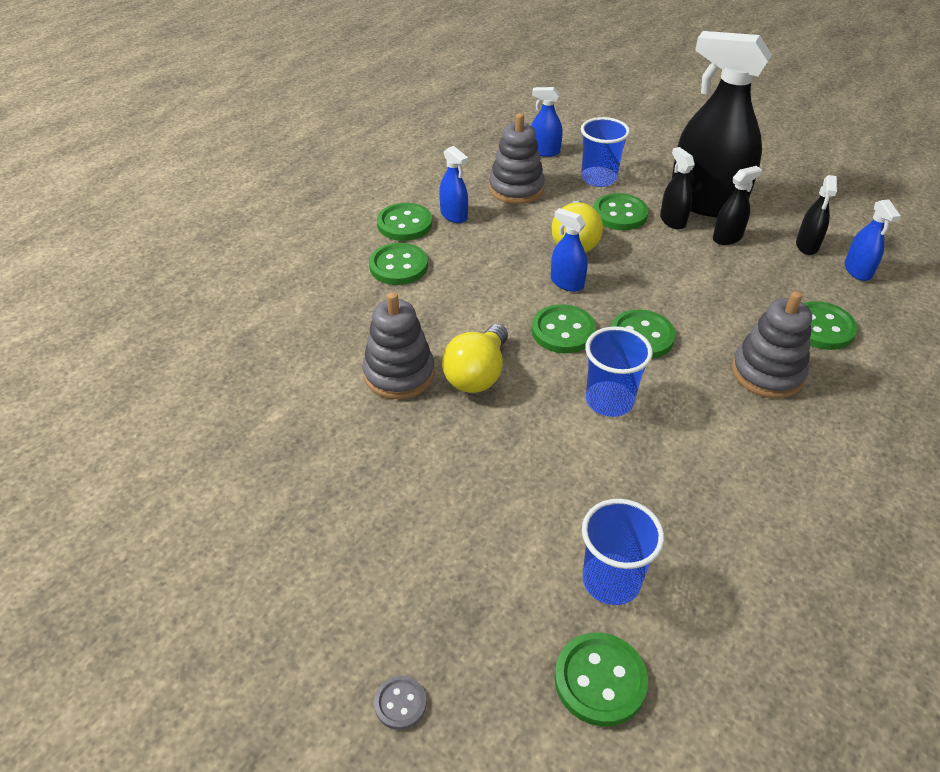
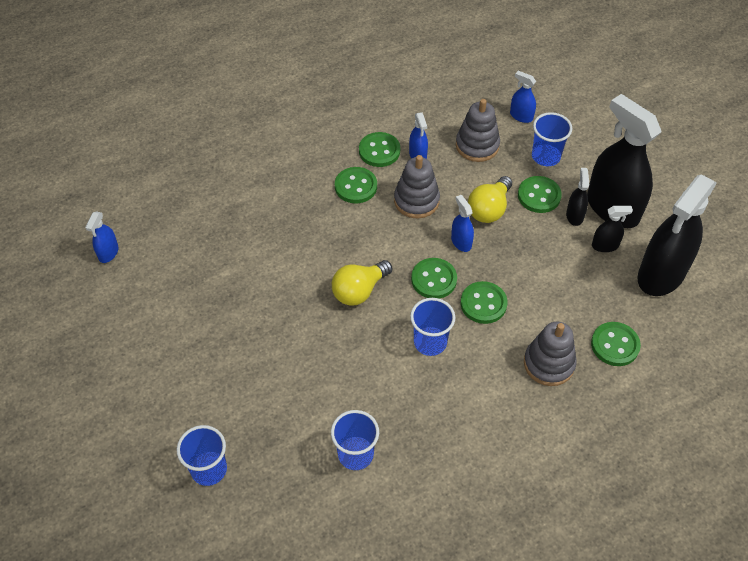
camera: 25 degrees right, 10 degrees up
grey stacking toy [362,292,435,399] -> grey stacking toy moved to [394,155,440,218]
grey button [374,676,427,730] -> blue cup [176,425,227,486]
green button [554,632,648,727] -> none
black spray bottle [796,175,837,255] -> black spray bottle [638,175,717,296], size x2.30
blue spray bottle [844,199,901,281] -> blue spray bottle moved to [85,212,118,263]

